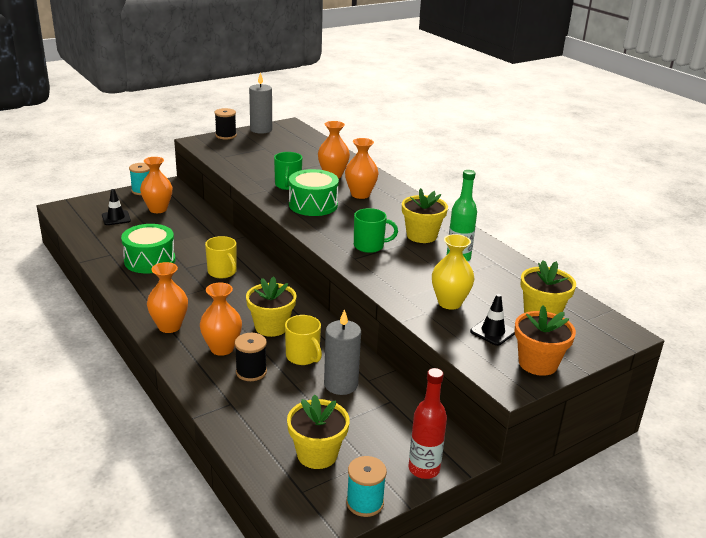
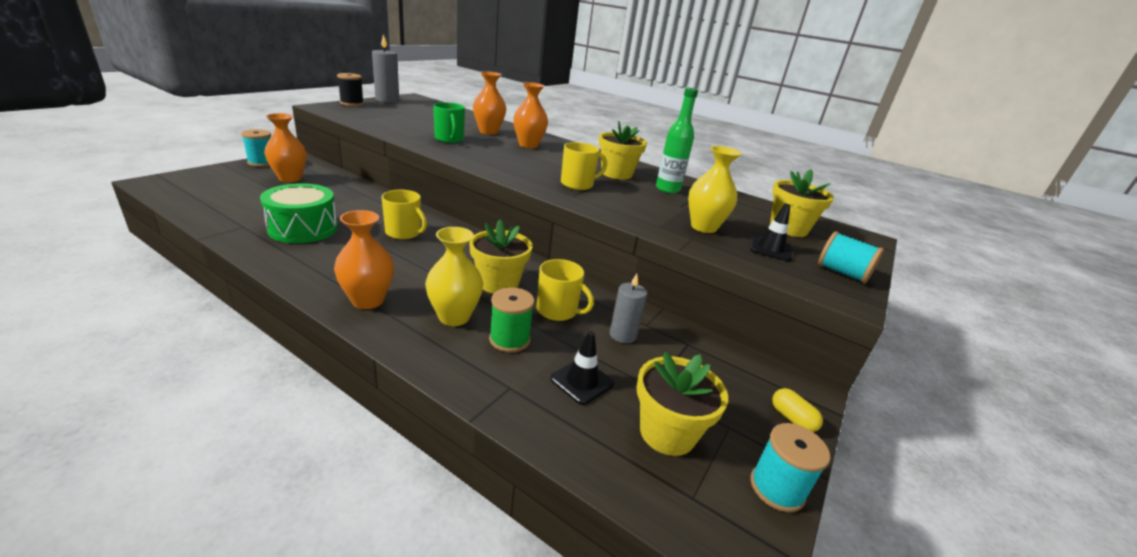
camera: 25 degrees left, 0 degrees up
black traffic cone [102,189,131,225] -> black traffic cone moved to [550,331,614,405]
orange vase [200,282,242,356] -> yellow vase [425,227,483,326]
black spool [235,333,267,381] -> green spool [489,287,534,352]
green drum [289,169,339,216] -> none
grey candle [324,309,361,395] -> grey candle [610,274,647,343], size x0.66
green mug [354,208,398,253] -> yellow mug [561,142,607,190]
red bottle [409,368,447,479] -> yellow capsule [772,388,823,432]
orange flower pot [515,305,576,376] -> turquoise spool [818,232,884,284]

